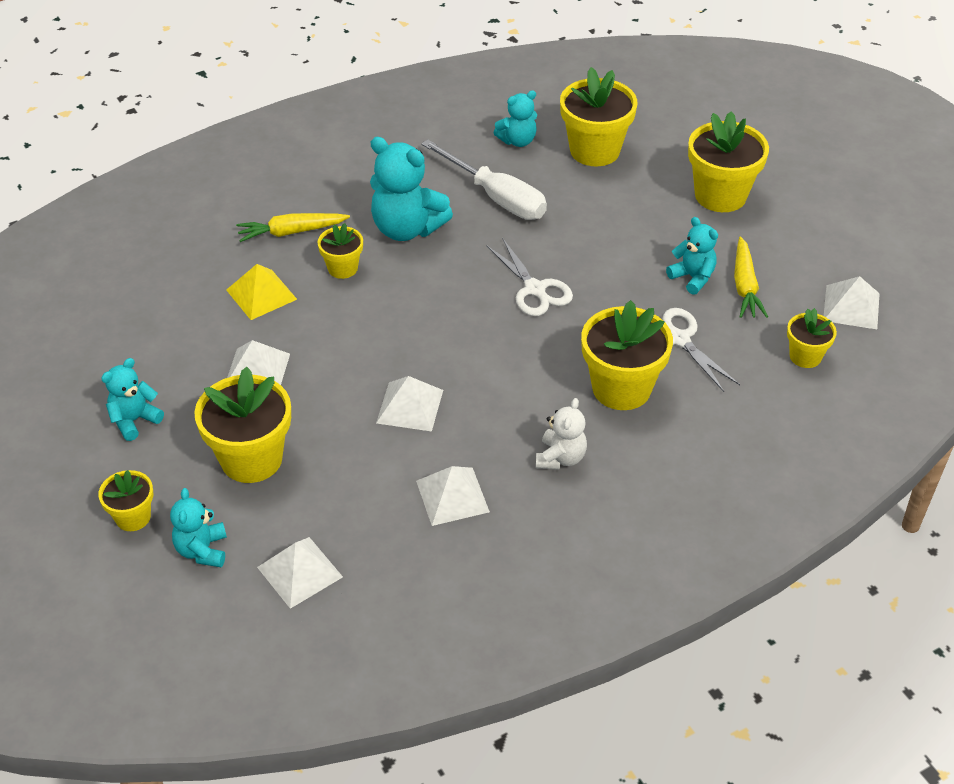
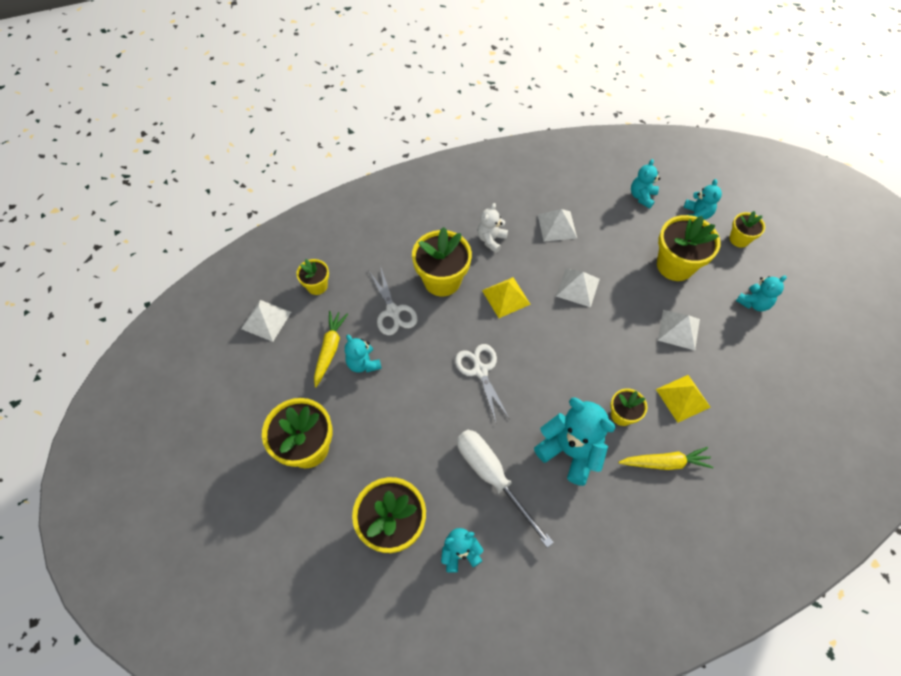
camera: 170 degrees left, 15 degrees up
white pyramid [257,537,343,609] -> turquoise teddy bear [631,159,661,209]
none -> yellow pyramid [482,277,531,318]

